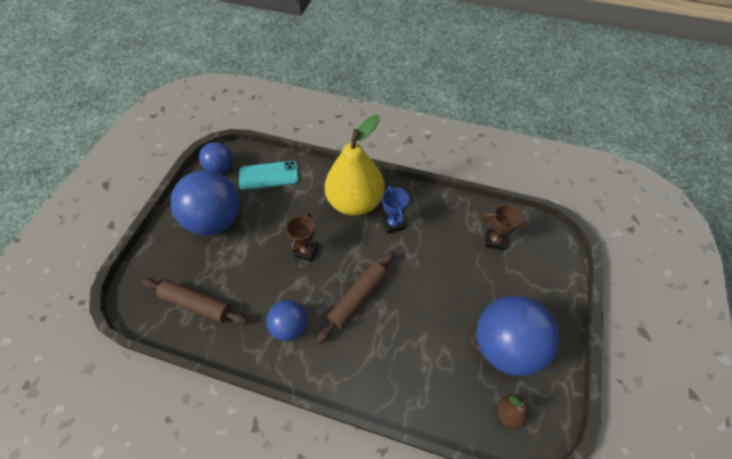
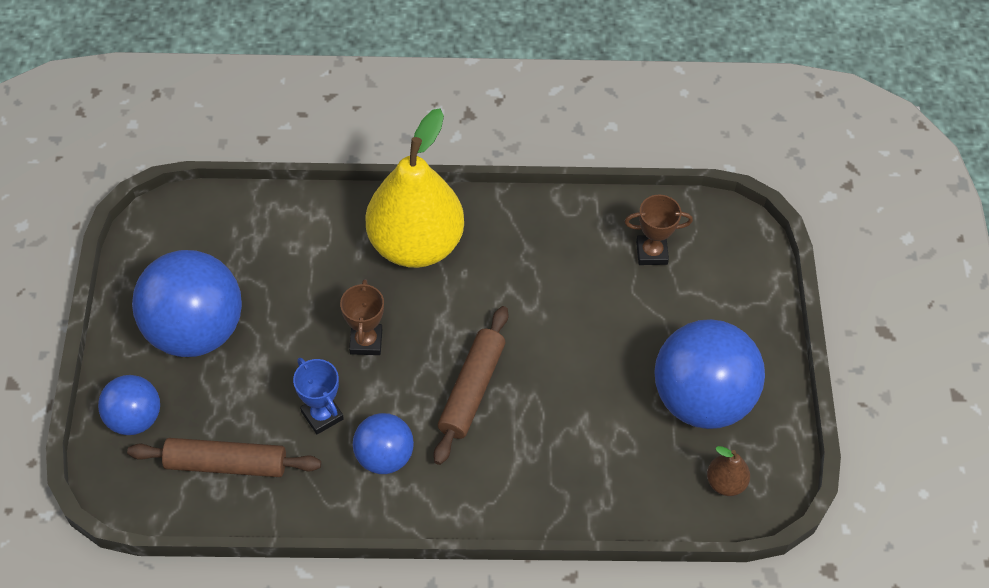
camera: 20 degrees left, 0 degrees up
blue ball [199,142,233,174] -> blue ball moved to [98,375,160,435]
turquoise phone [239,161,299,190] -> none
blue trophy [382,186,409,234] -> blue trophy moved to [293,358,344,434]

